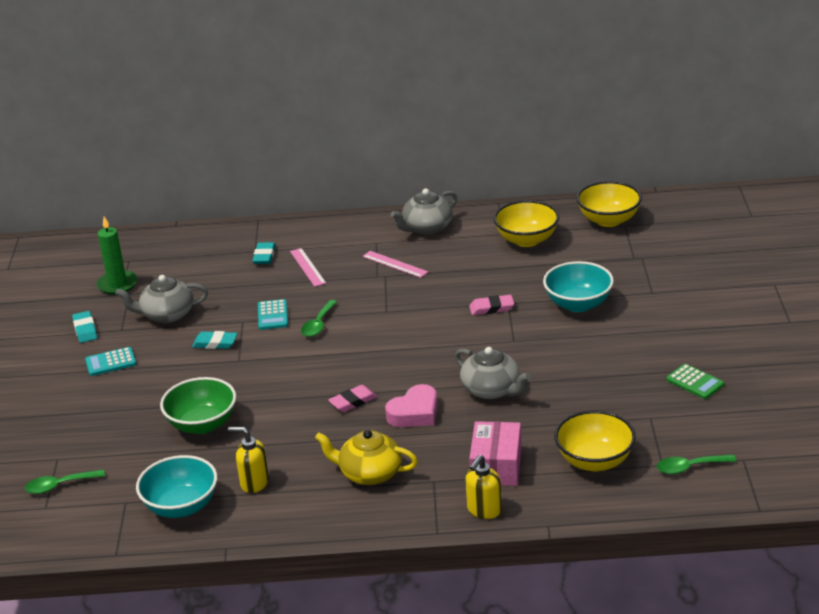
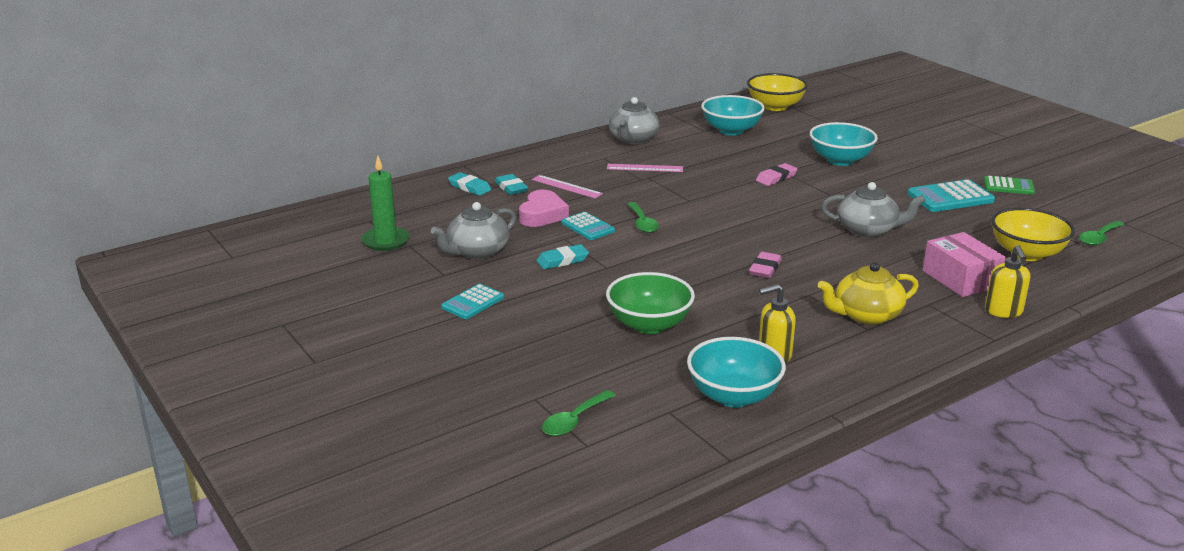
camera: 35 degrees left, 5 degrees down
turquoise eraser [72,311,97,343] -> turquoise eraser moved to [448,172,491,196]
pink heart [385,384,438,427] -> pink heart moved to [519,190,569,227]
yellow bowl [493,200,559,247] -> turquoise bowl [701,95,765,135]
none -> turquoise calculator [908,179,995,212]

